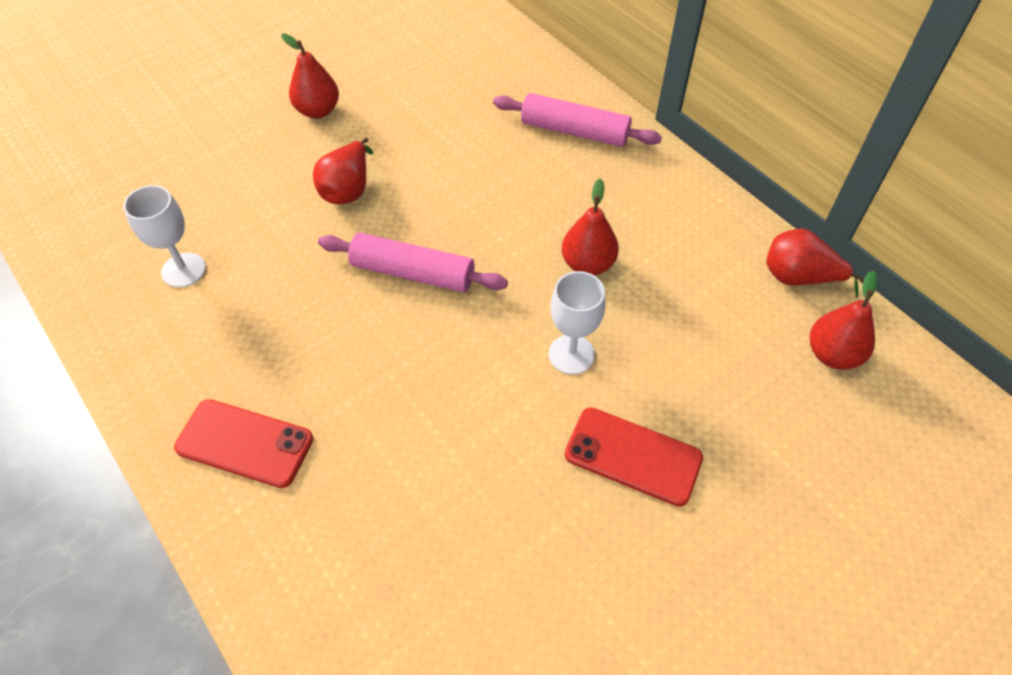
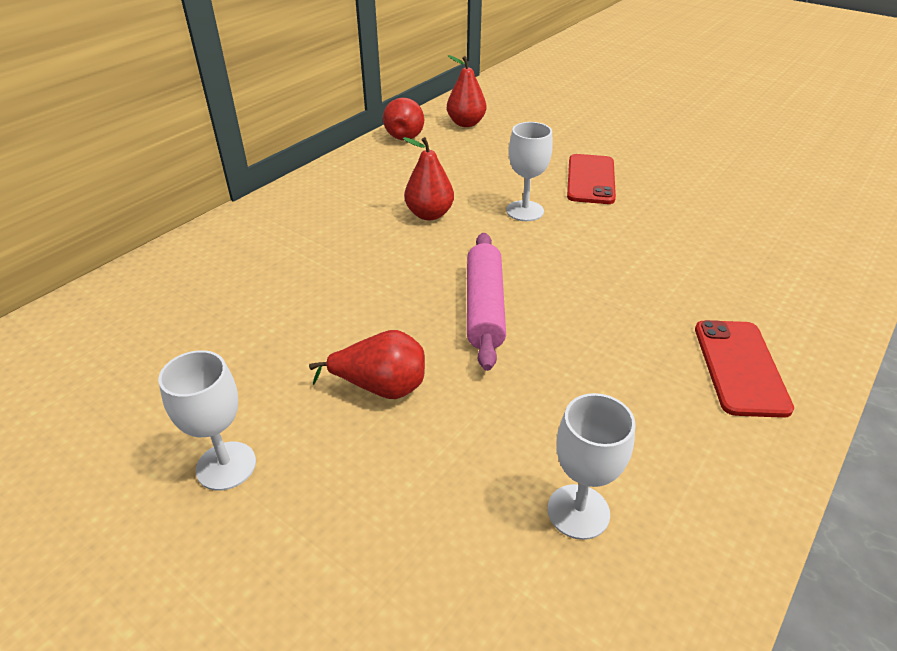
camera: 105 degrees left, 15 degrees down
red pear [281,33,339,118] -> white goblet [158,350,256,491]
pink rolling pin [493,93,662,147] -> none

